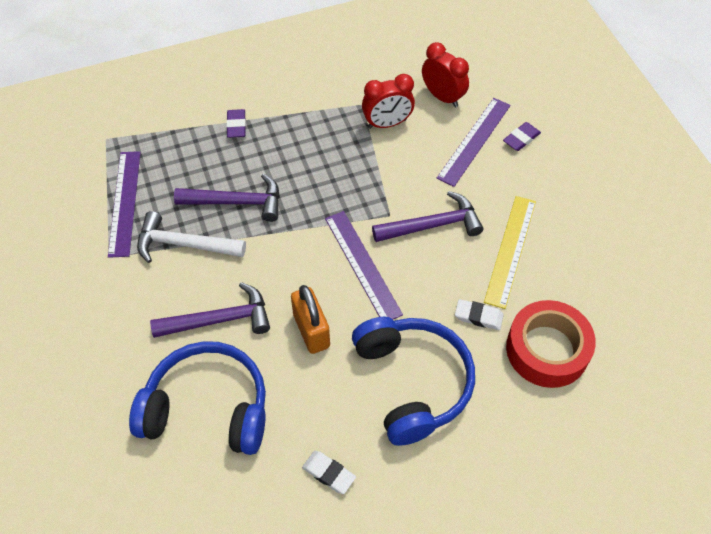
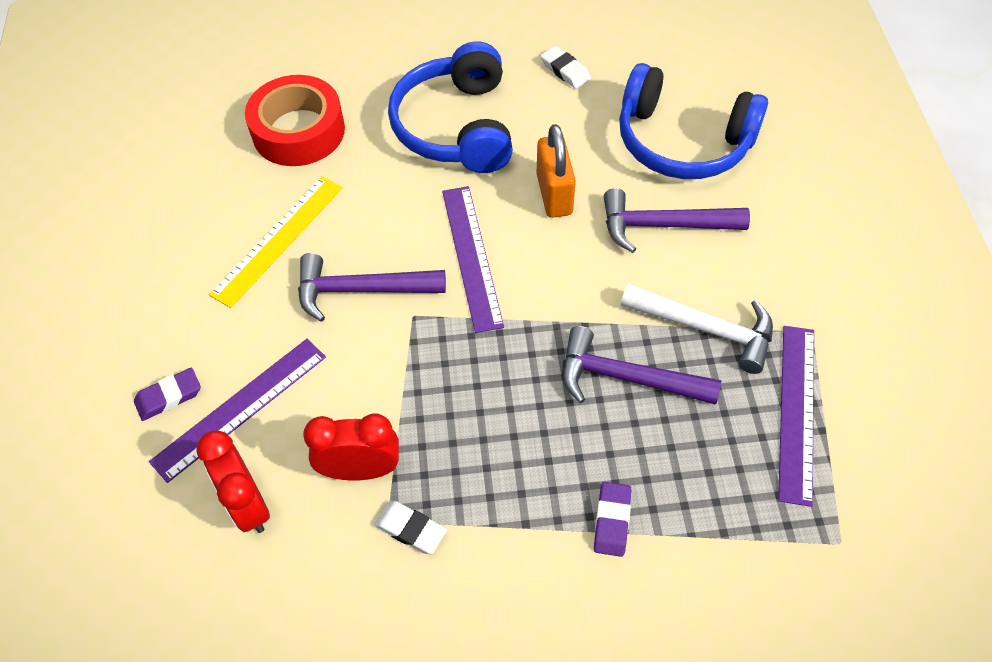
camera: 165 degrees left, 0 degrees up
white eraser [455,299,504,330] -> white eraser moved to [374,501,447,554]

